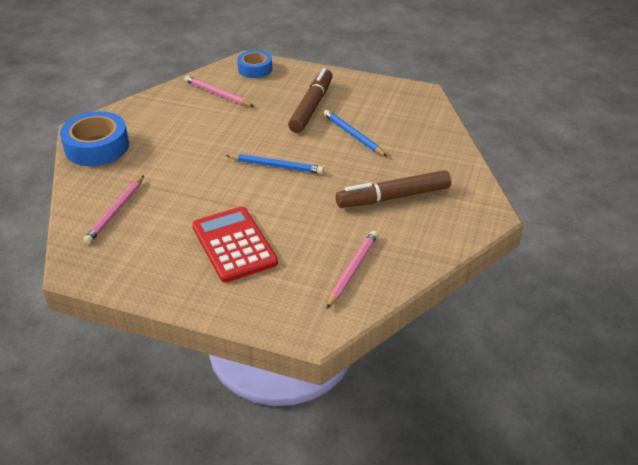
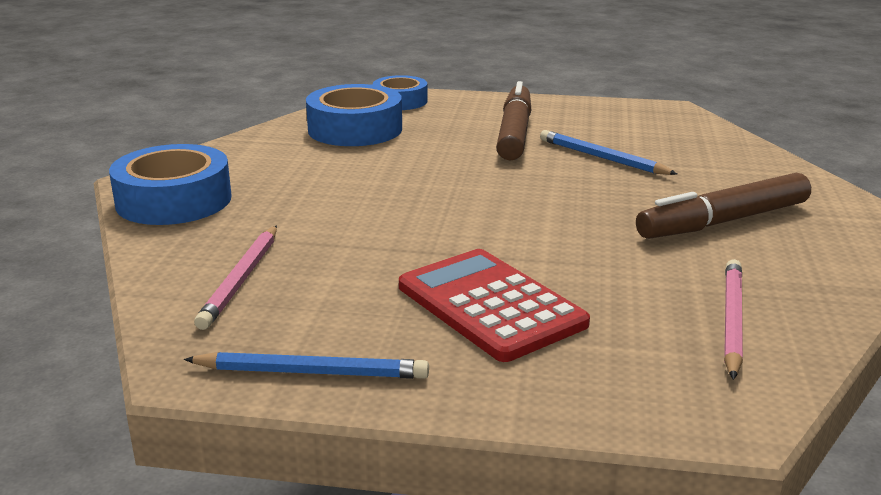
camera: 10 degrees left, 15 degrees down
pink pencil [184,75,254,107] -> blue tape [306,84,402,146]
blue pencil [225,154,324,174] -> blue pencil moved to [184,352,429,379]

